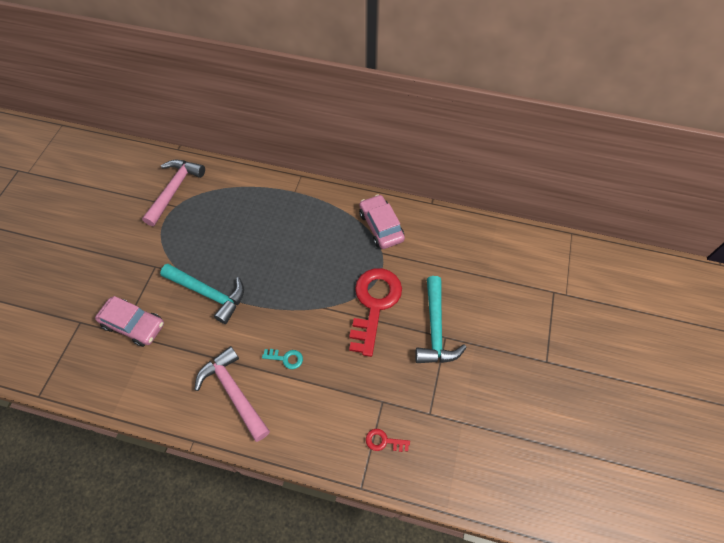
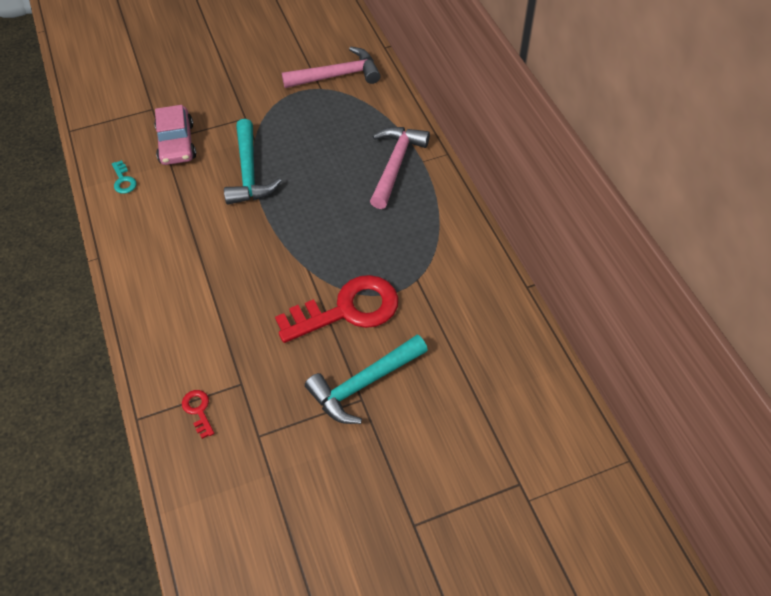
camera: 55 degrees right, 5 degrees down
pink hammer [194,346,270,442] -> pink hammer moved to [370,127,430,209]
turquoise key [262,349,303,369] -> turquoise key moved to [112,160,137,194]
pink car [359,194,405,249] -> none

